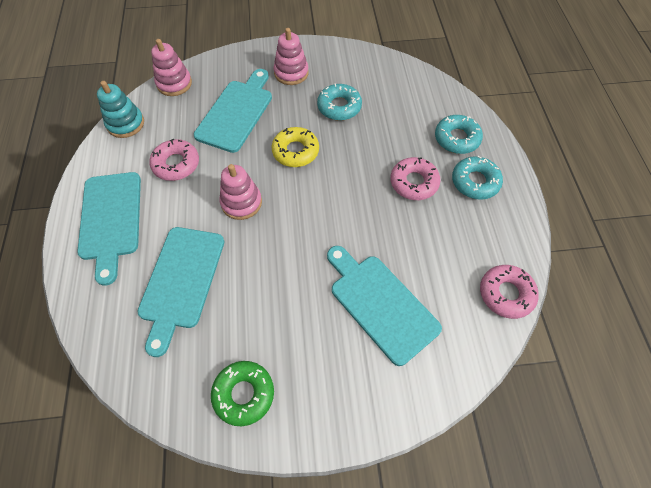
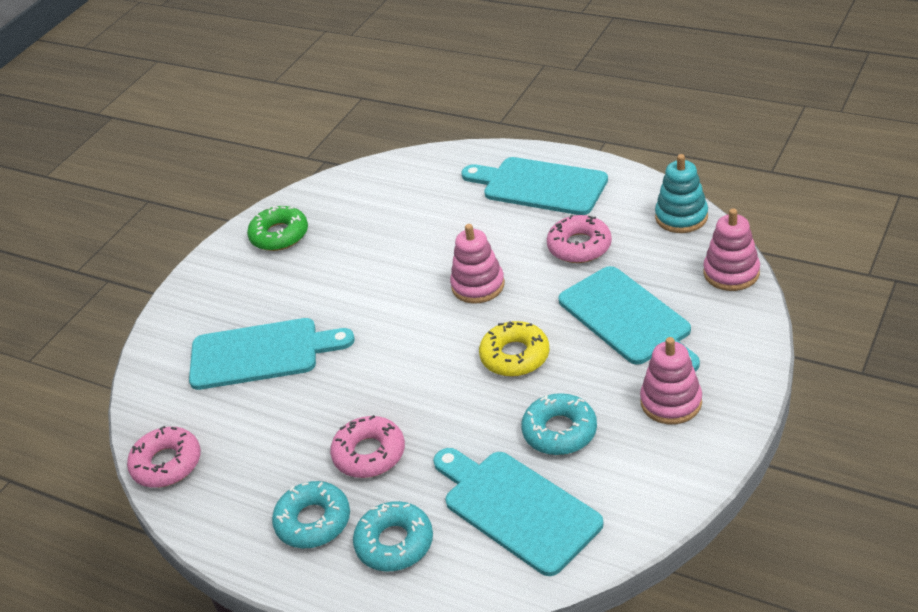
camera: 130 degrees right, 20 degrees down
turquoise cutting board [137,227,225,357] -> turquoise cutting board moved to [433,448,604,576]

